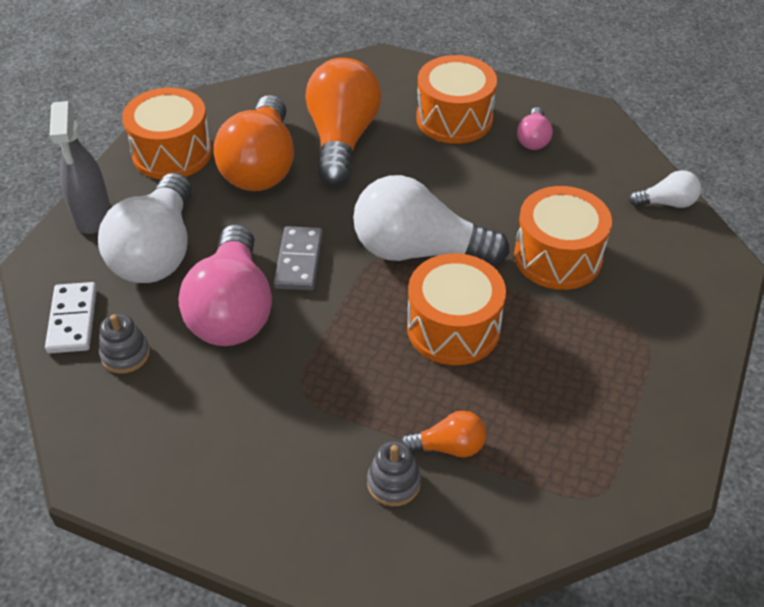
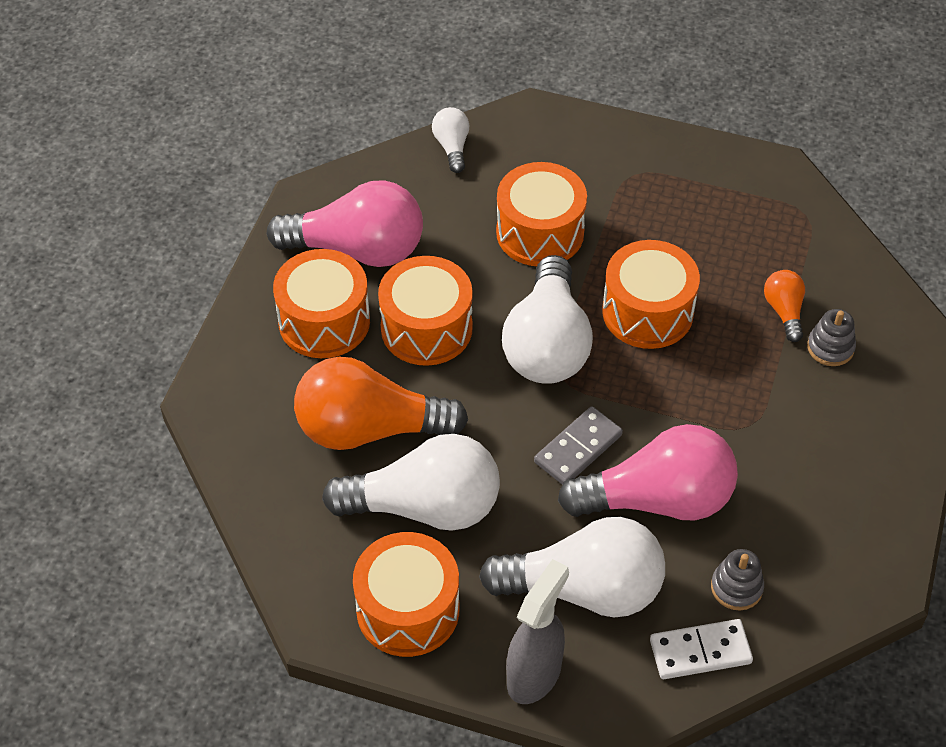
camera: 95 degrees left, 5 degrees up
grey spray bottle [49,101,111,234] -> grey spray bottle turned 45 degrees counterclockwise [506,559,569,704]
orange light bulb [213,95,294,191] -> white light bulb [322,434,500,531]
grey domino [274,226,323,291] -> grey domino turned 45 degrees counterclockwise [534,406,623,485]
pink light bulb [517,107,553,150] -> pink light bulb [267,180,423,267], size x2.15
none -> orange drum [378,256,473,366]

